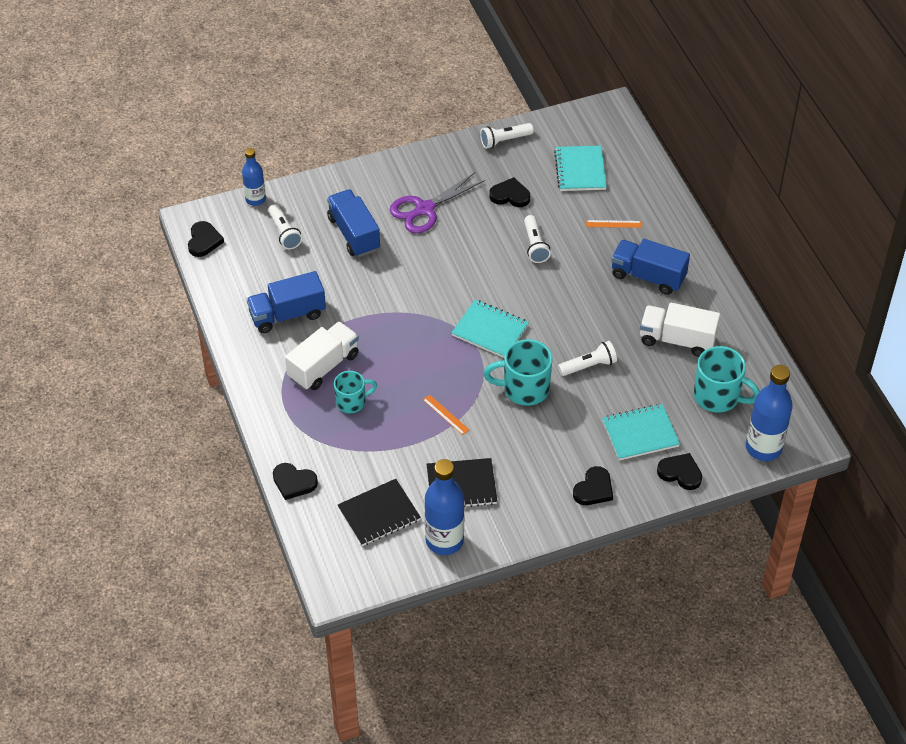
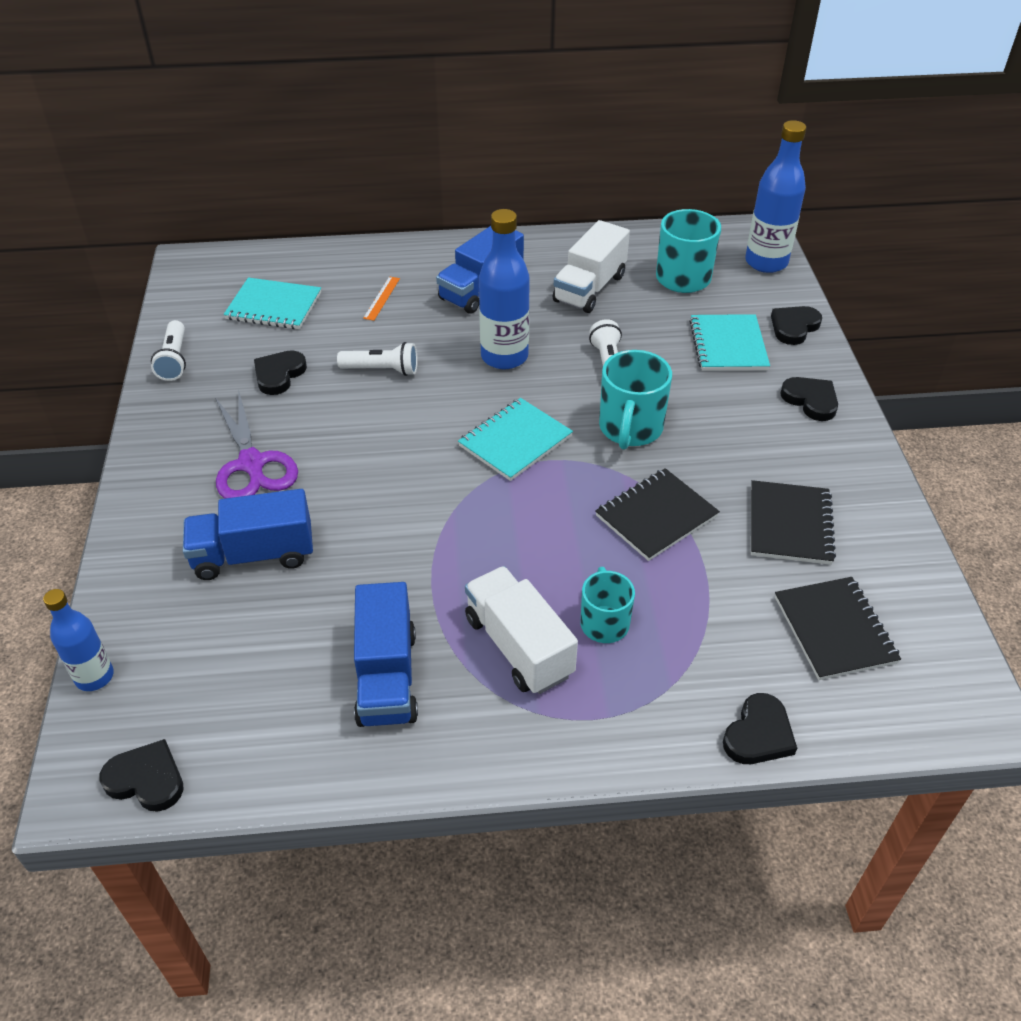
camera: 75 degrees left, 5 degrees down
white flashlight [268,204,302,249] -> none
orange ruler [423,395,470,435] -> black notebook [595,468,720,561]
blue bottle [425,459,464,555] -> blue bottle moved to [479,209,530,369]

